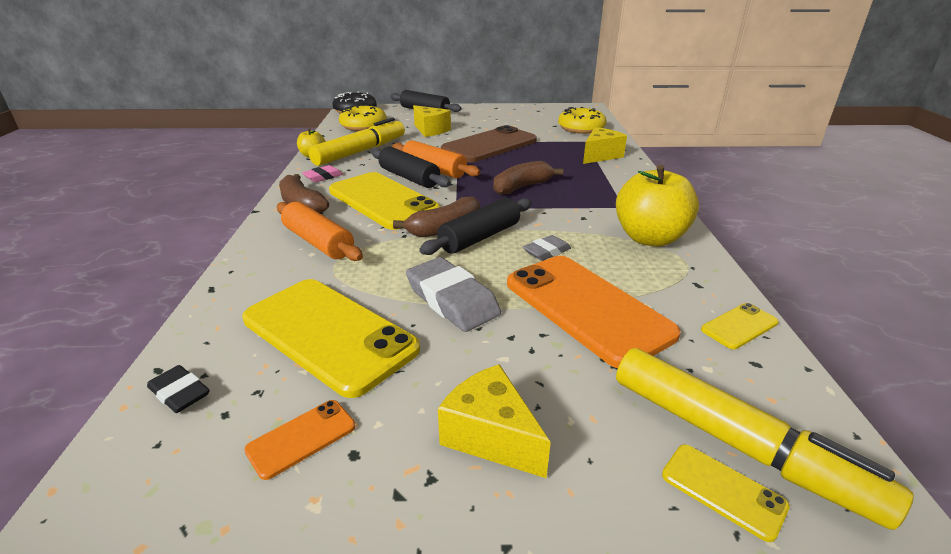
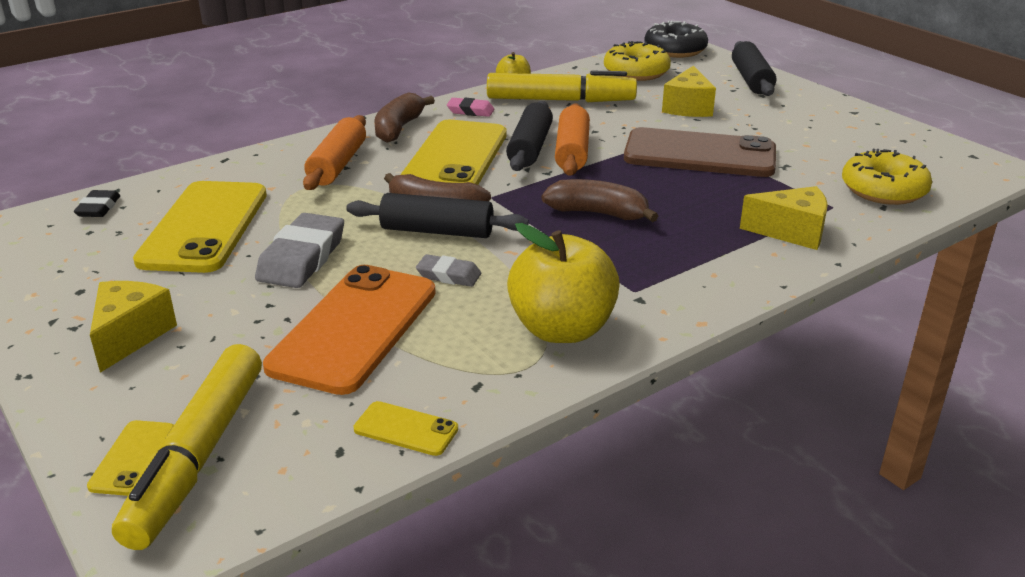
camera: 55 degrees right, 0 degrees up
orange phone [244,400,355,480] -> none

